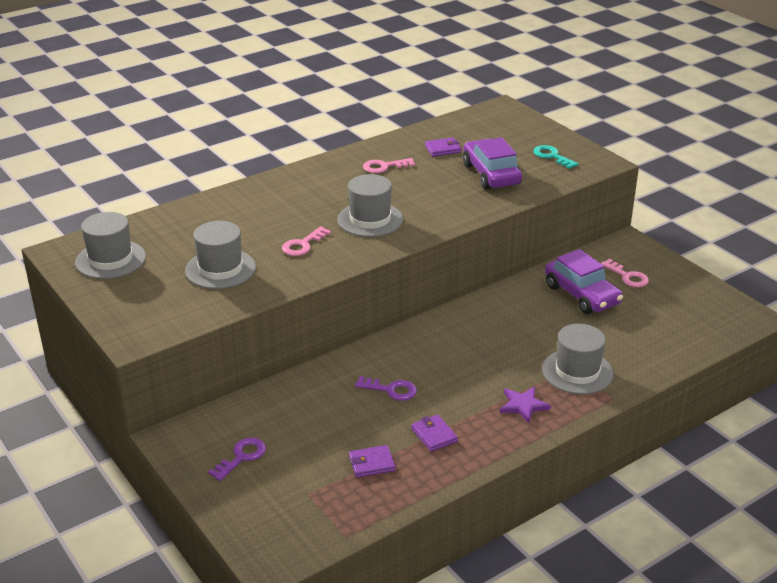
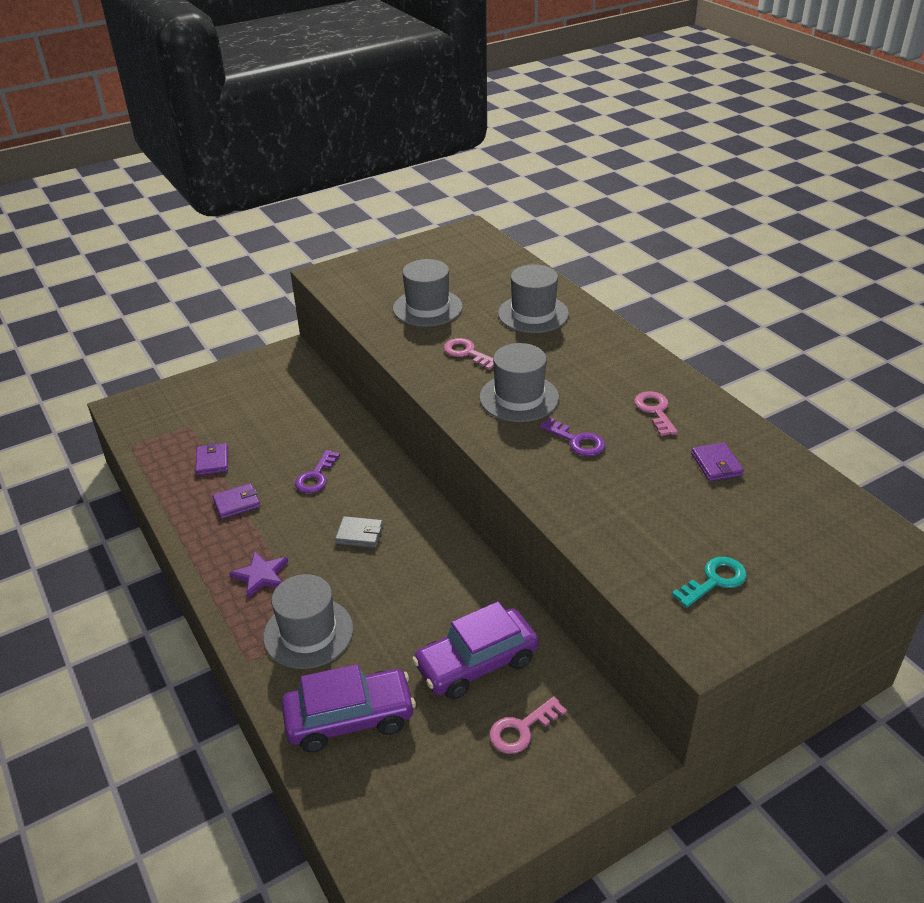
camera: 95 degrees right, 5 degrees up
grey hat [75,212,146,279] -> grey hat moved to [498,264,569,333]
purple key [208,438,266,481] -> purple key moved to [539,417,605,456]
purple car [463,138,522,190] -> purple car moved to [281,664,416,753]
none -> grey wallet [335,516,383,548]

